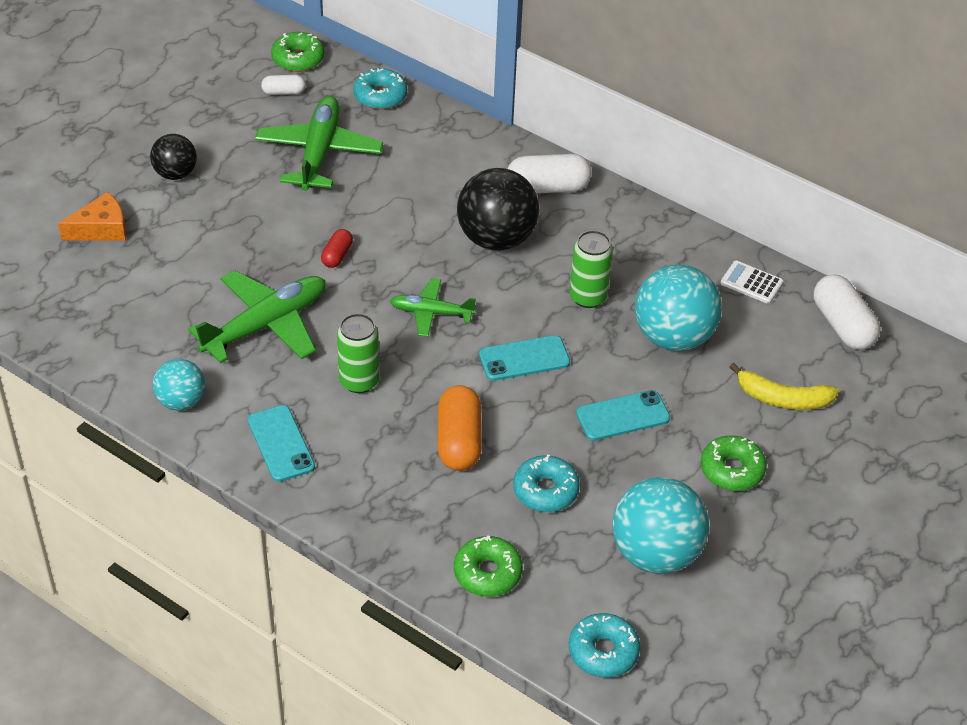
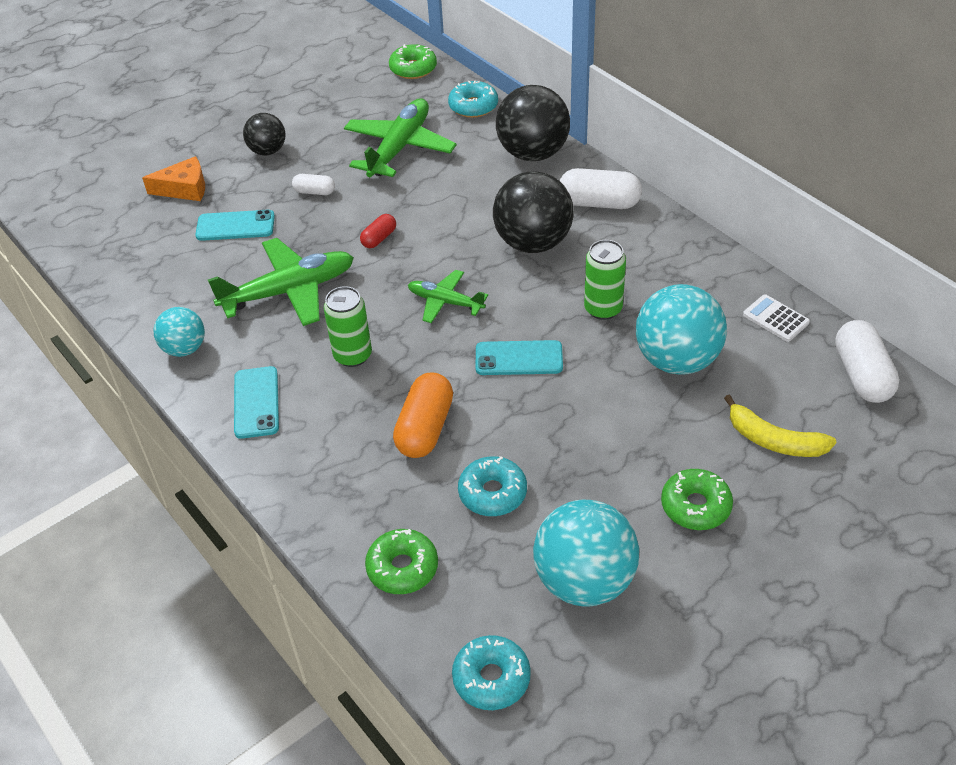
camera: 20 degrees right, 0 degrees up
white capsule [261,75,306,95] -> white capsule moved to [292,174,335,195]
turquoise phone [576,390,670,441] -> turquoise phone moved to [195,210,275,241]
none -> black ball [496,85,570,161]

